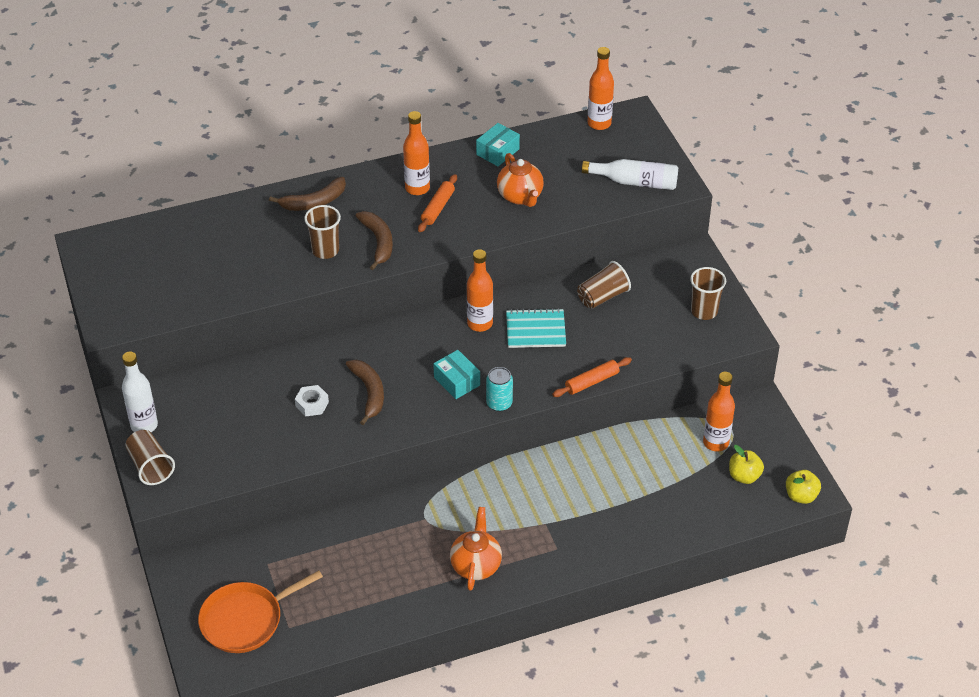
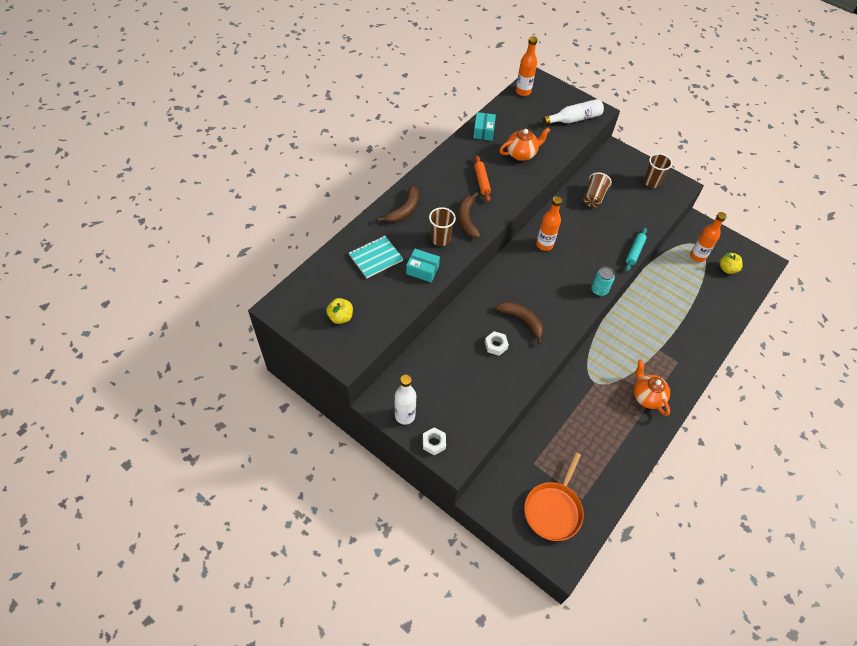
camera: 35 degrees left, 10 degrees up
brown cup [125,430,175,485] -> white nut [423,427,446,455]
brown banana [356,211,393,270] -> brown banana turned 135 degrees counterclockwise [458,192,481,238]
orange bottle [403,111,430,195] -> none
turquoise box [434,350,480,399] -> turquoise box moved to [406,249,440,282]
orange teapot [497,153,544,207] -> orange teapot turned 60 degrees counterclockwise [499,127,550,161]
turquoise notebook [506,308,566,348] -> turquoise notebook moved to [349,236,403,278]
orange rolling pin [552,357,632,397] -> turquoise rolling pin [625,227,647,271]
yellow apple [786,470,821,504] -> yellow apple moved to [326,298,353,324]

